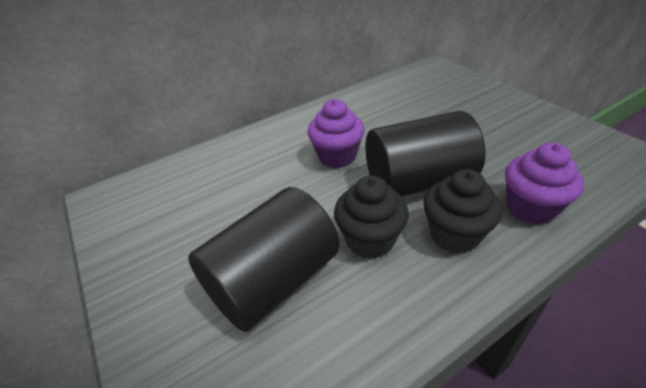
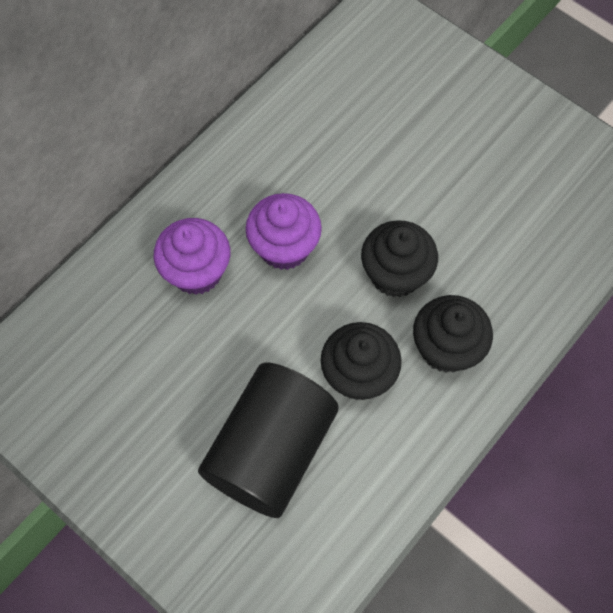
camera: 20 degrees left, 25 degrees up
black cylinder [365,111,486,196] -> black cupcake [361,220,438,297]
purple cupcake [505,142,584,225] -> purple cupcake moved to [154,218,230,295]

